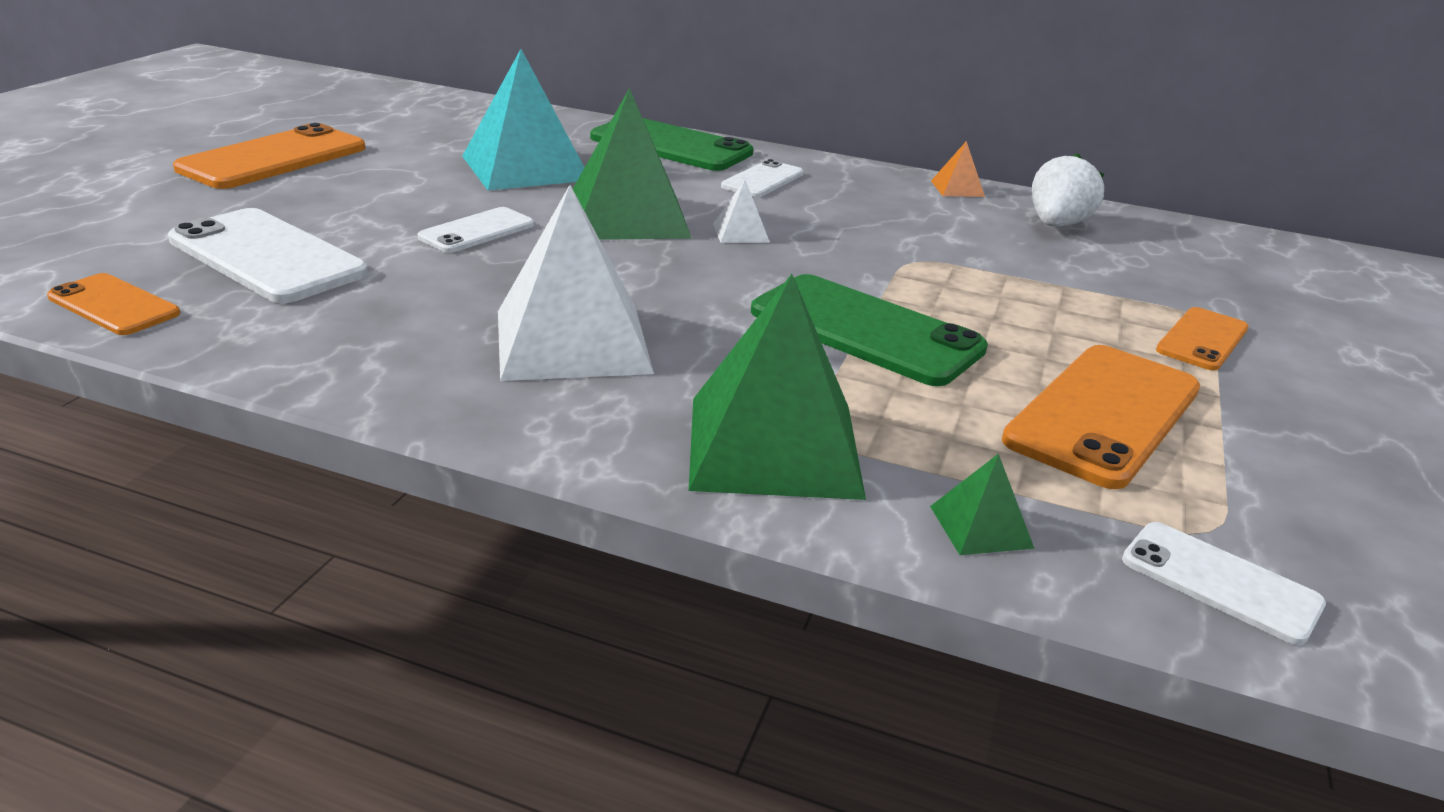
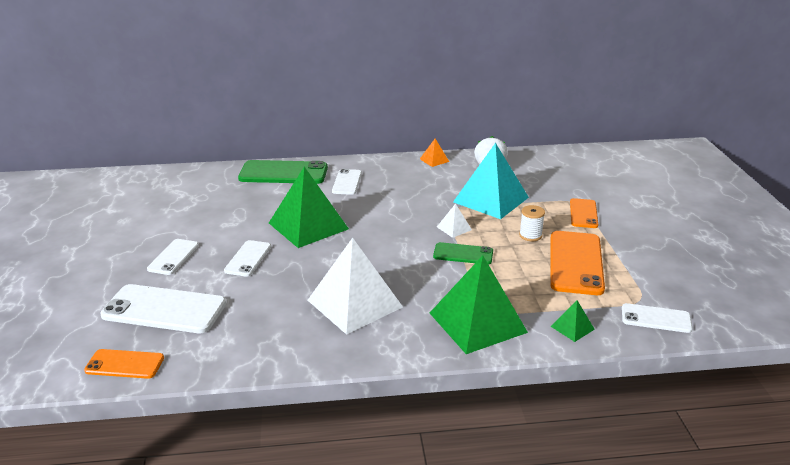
camera: 25 degrees left, 0 degrees up
orange phone [173,123,366,189] -> none
turquoise pyramid [462,49,585,190] -> turquoise pyramid moved to [453,143,529,219]
white pyramid [713,180,770,243] -> white pyramid moved to [437,203,472,238]
green phone [751,274,988,386] -> green phone [433,242,493,265], size x0.57
none -> white phone [147,239,199,275]
none -> white spool [519,205,545,241]

